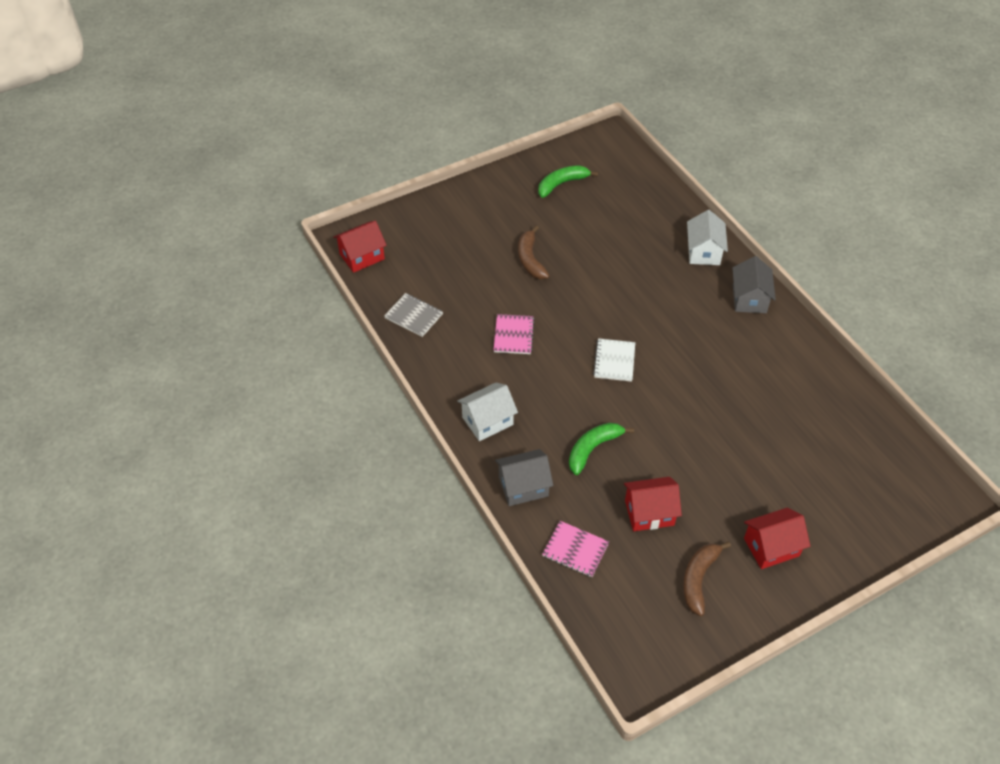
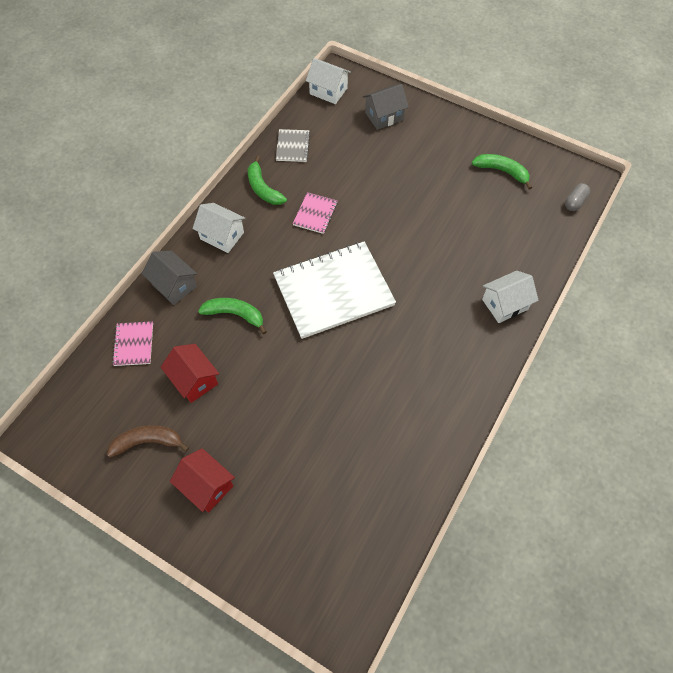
camera: 60 degrees right, 10 degrees up
red house [333,221,387,273] -> white house [306,58,351,104]
pink notebook [493,314,535,354] -> pink notebook turned 45 degrees counterclockwise [293,192,338,234]
brown banana [518,226,550,279] -> none
white notebook [593,338,635,382] -> white notebook [273,241,396,339], size x2.25
grey house [732,256,776,313] -> grey house moved to [363,84,409,130]
none -> green banana [248,156,287,205]
none -> grey capsule [565,183,590,211]

